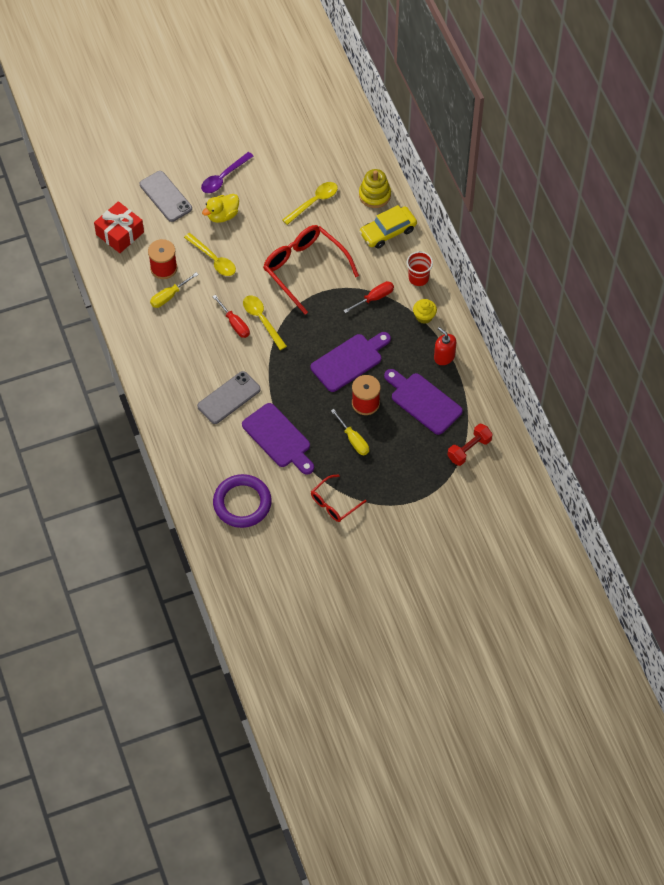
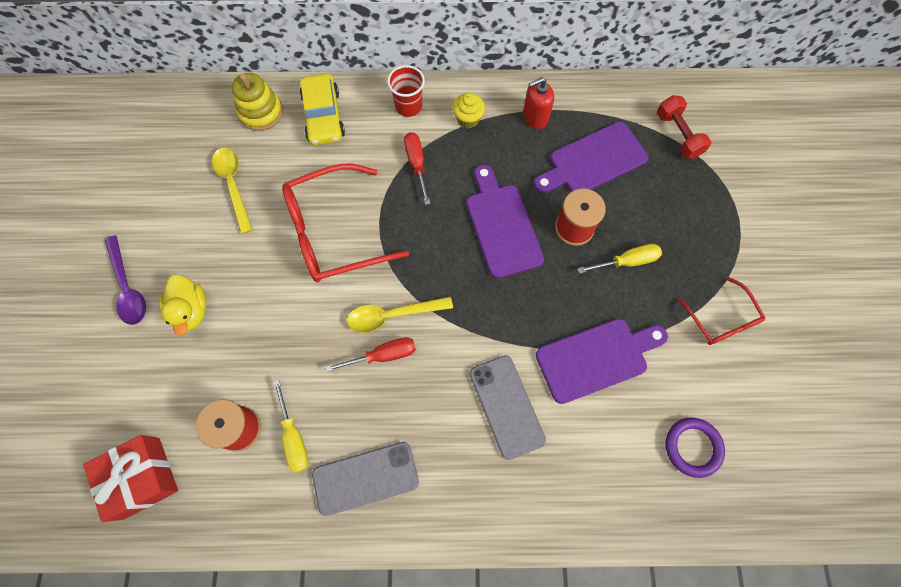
camera: 70 degrees left, 10 degrees up
grey phone [140,171,192,222] -> grey phone moved to [312,442,419,516]
yellow spoon [184,233,236,276] -> none
purple ring [213,474,272,528] -> purple ring [665,418,725,478], size x0.64

